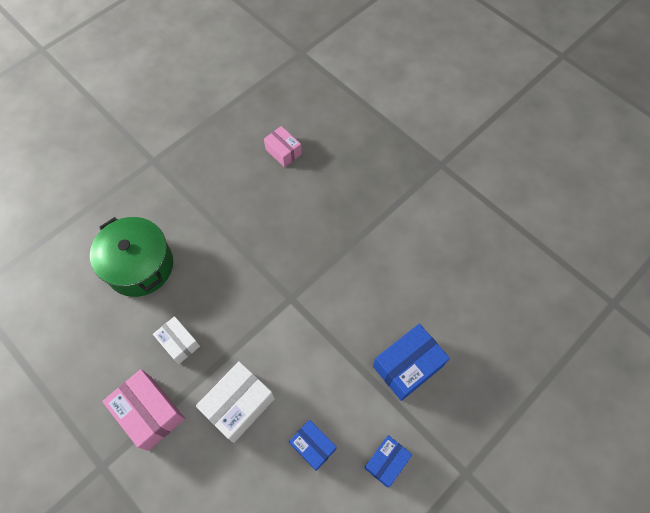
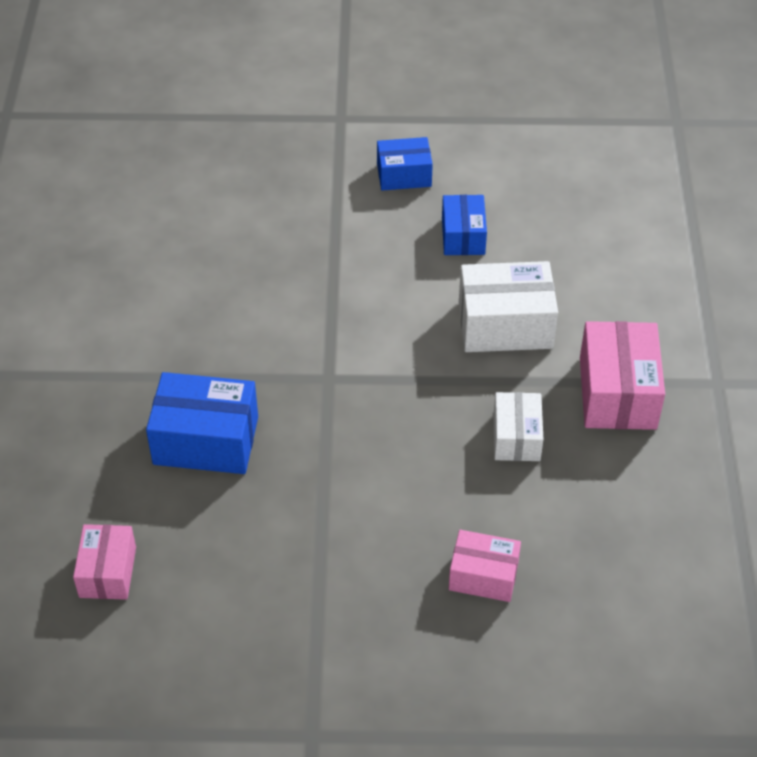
camera: 135 degrees left, 15 degrees down
green pot [90,217,173,297] -> pink box [449,530,521,602]
blue box [373,324,450,401] -> blue box moved to [146,372,258,474]

